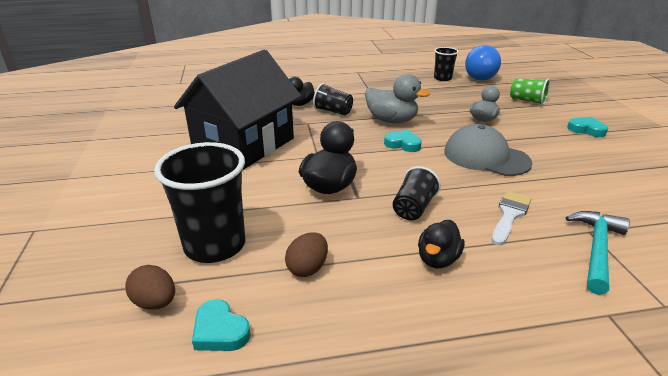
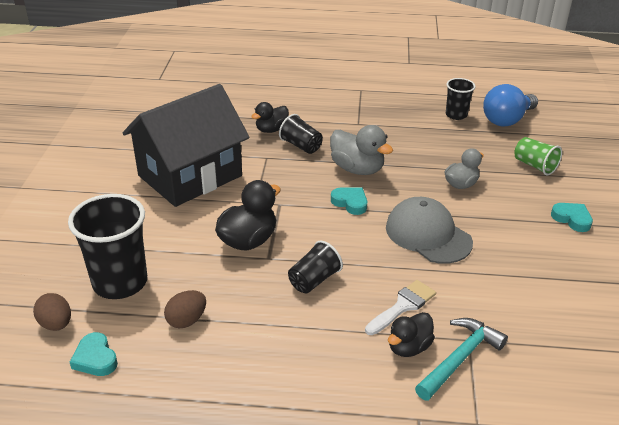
camera: 15 degrees right, 5 degrees up
black duck [418,220,465,268] -> black duck moved to [388,312,435,357]

